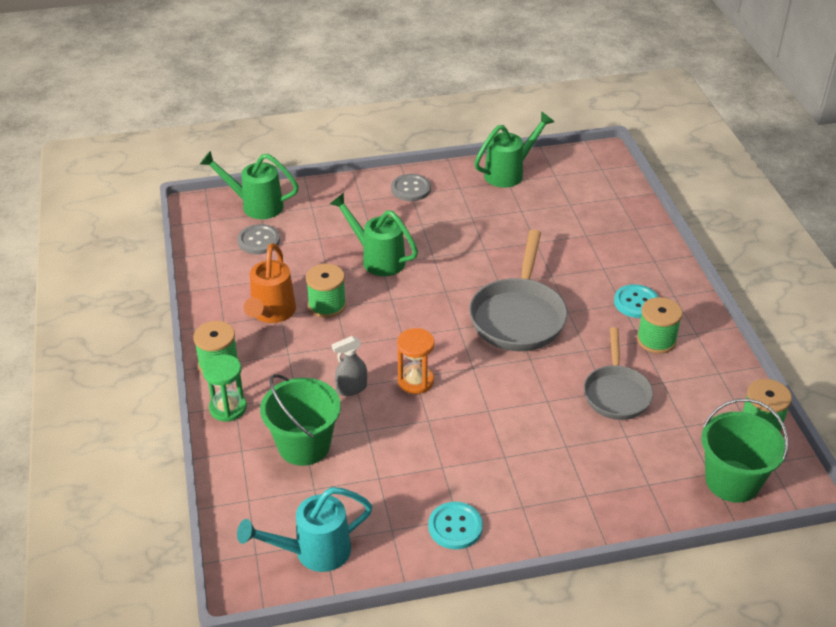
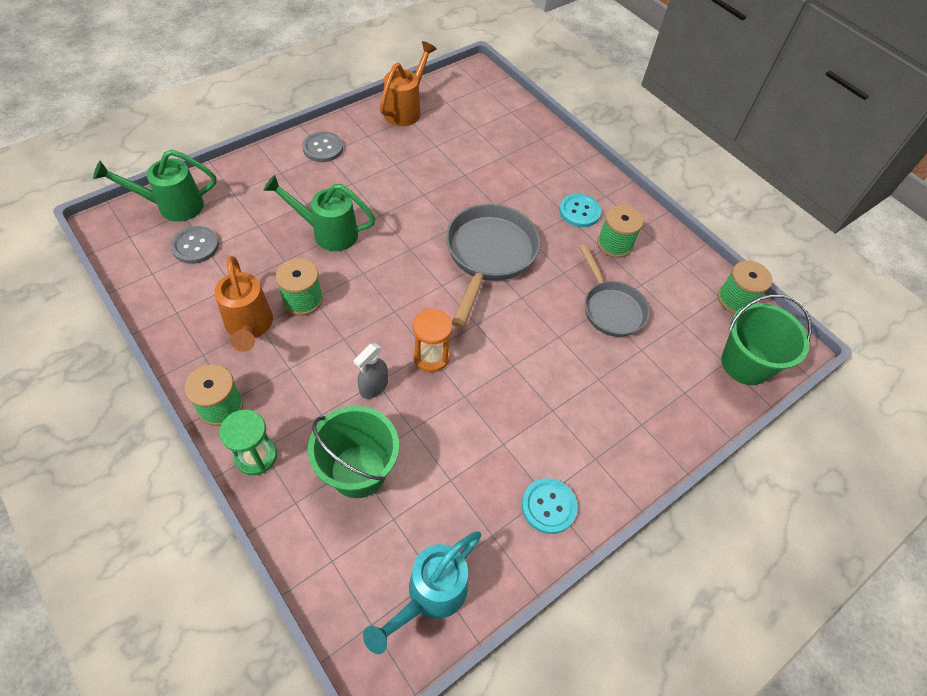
camera: 30 degrees left, 15 degrees up
grey pan [469,230,567,351] -> grey pan turned 150 degrees counterclockwise [446,204,540,328]
green watering can [474,112,554,188] -> orange watering can [380,41,437,126]

